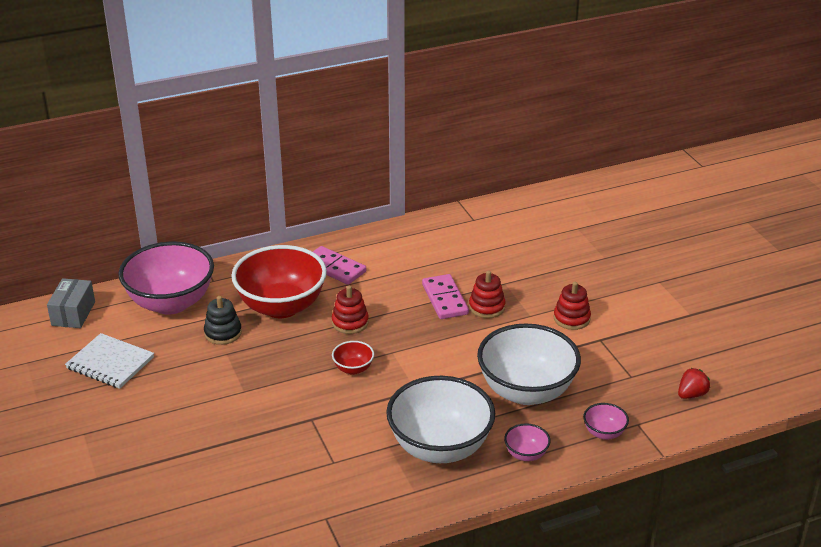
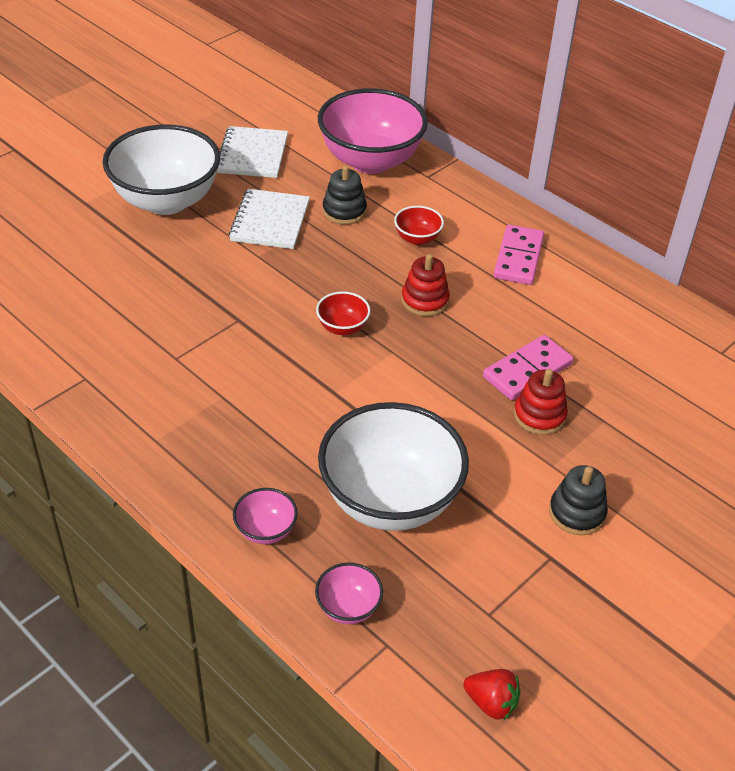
camera: 65 degrees right, 10 degrees up
grey box [47,278,95,328] -> none
red bowl [231,245,327,318] -> red bowl [394,206,444,245], size x0.43
white bowl [386,376,495,463] -> white bowl moved to [102,124,220,215]
red stacking toy [554,282,591,330] -> black stacking toy [549,465,608,535]
none -> white notebook [229,189,310,249]

